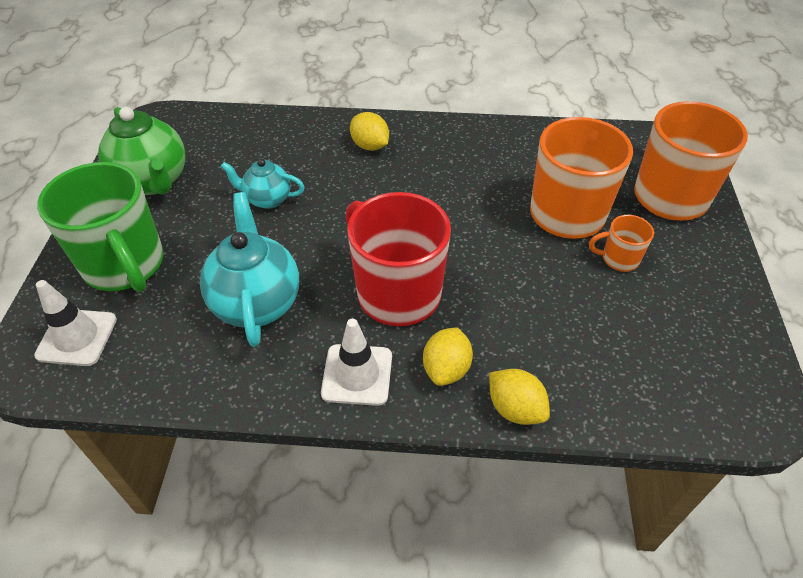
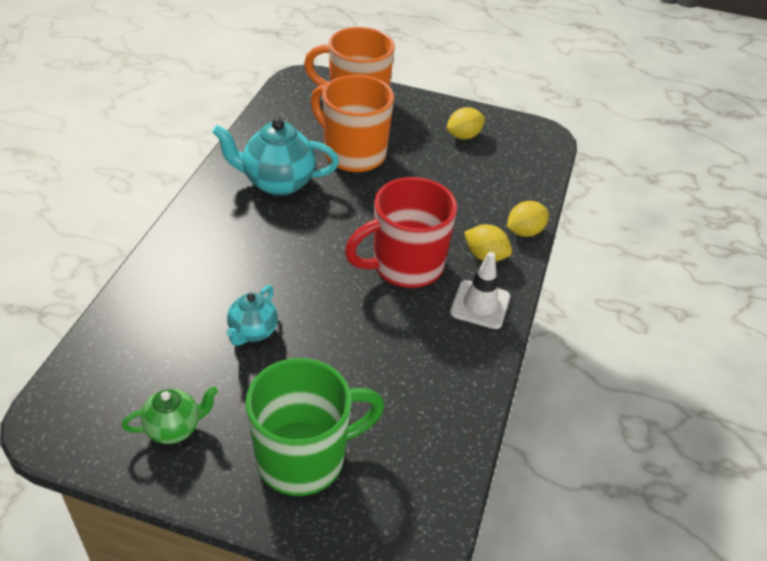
camera: 80 degrees left, 5 degrees down
white traffic cone [34,280,117,366] -> none
green teapot [98,107,186,195] -> green teapot [122,386,218,444], size x0.58
turquoise teapot [200,192,299,347] -> turquoise teapot moved to [212,118,339,196]
yellow lemon [350,112,389,151] -> yellow lemon moved to [447,107,485,139]
orange mug [589,215,654,272] -> none

